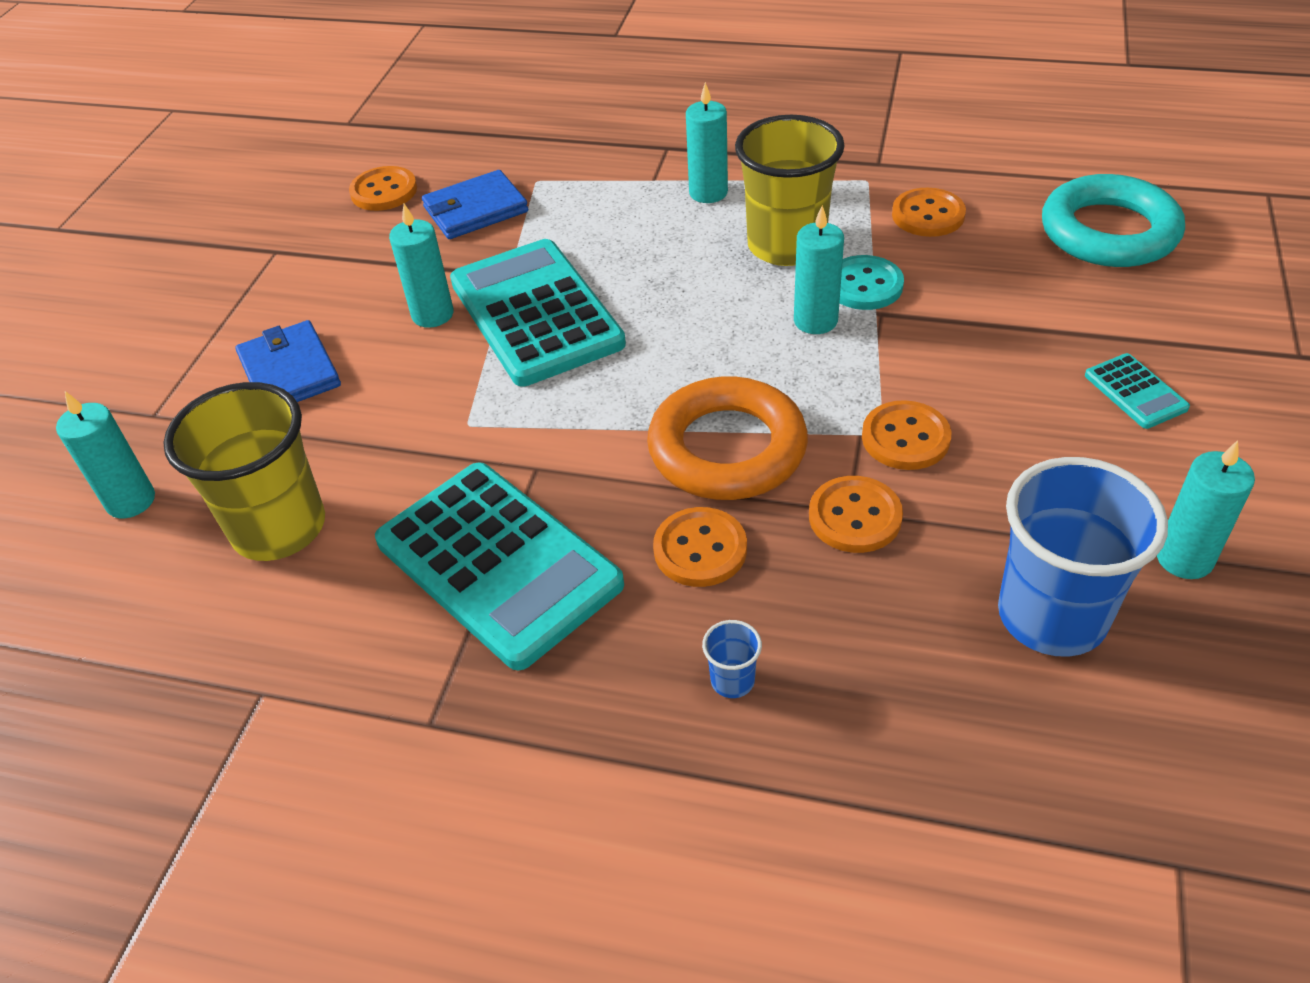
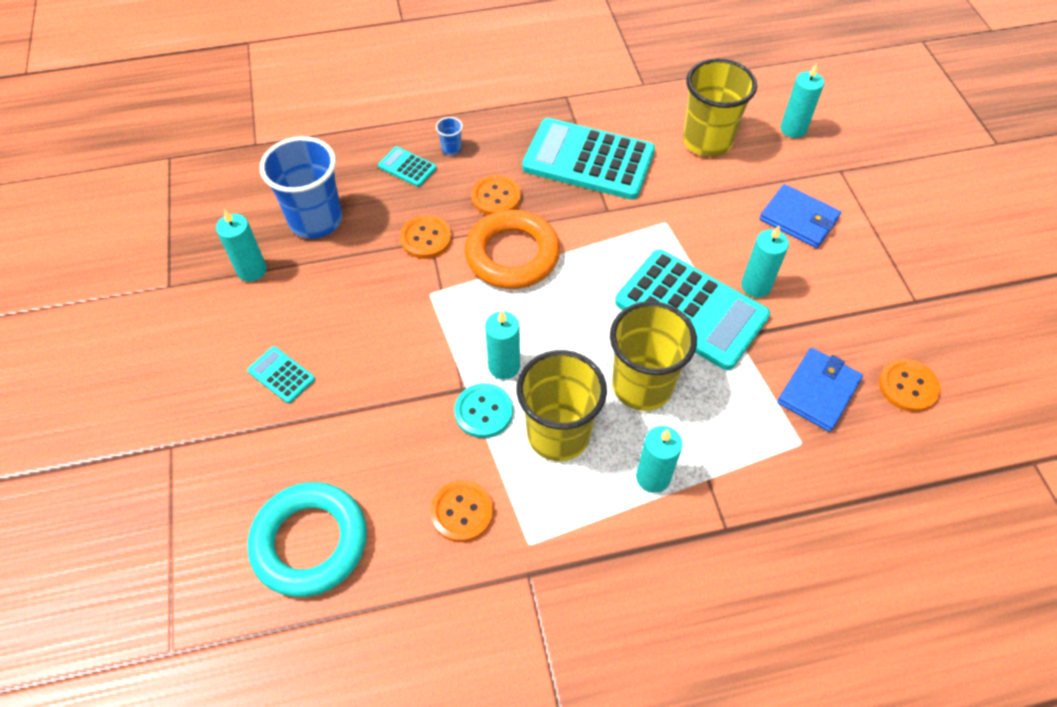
camera: 150 degrees right, 10 degrees up
orange button [862,400,952,470] -> none
none -> turquoise calculator [378,146,437,187]
none -> yellow cup [610,301,697,411]

